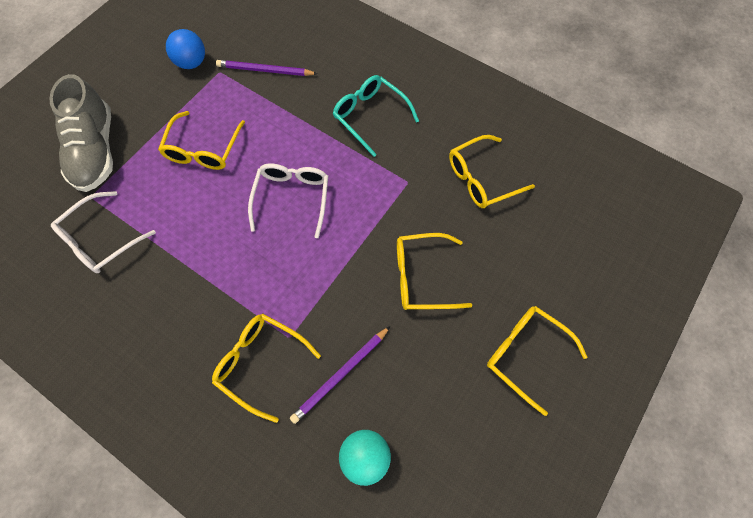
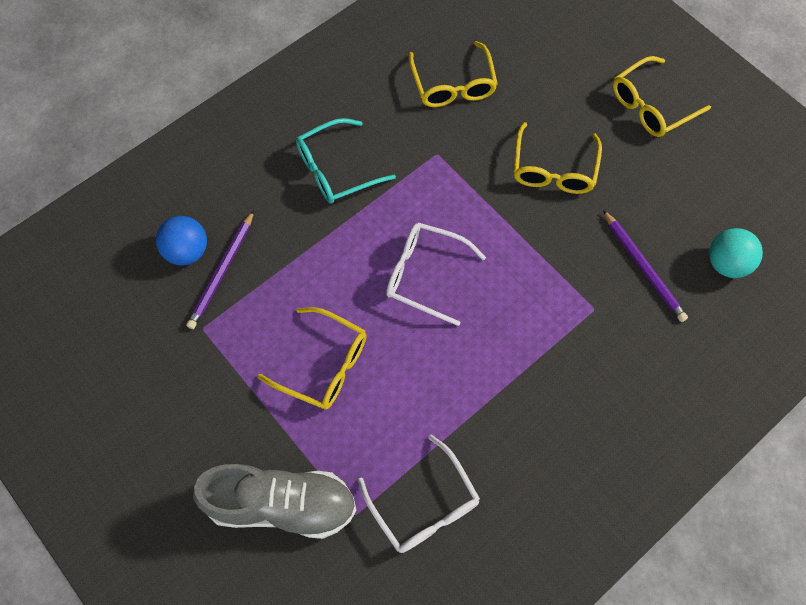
camera: 75 degrees left, 0 degrees up
blue ball [166,29,205,69] -> blue ball moved to [156,216,207,265]
yellow glasses [212,313,321,423] -> none

